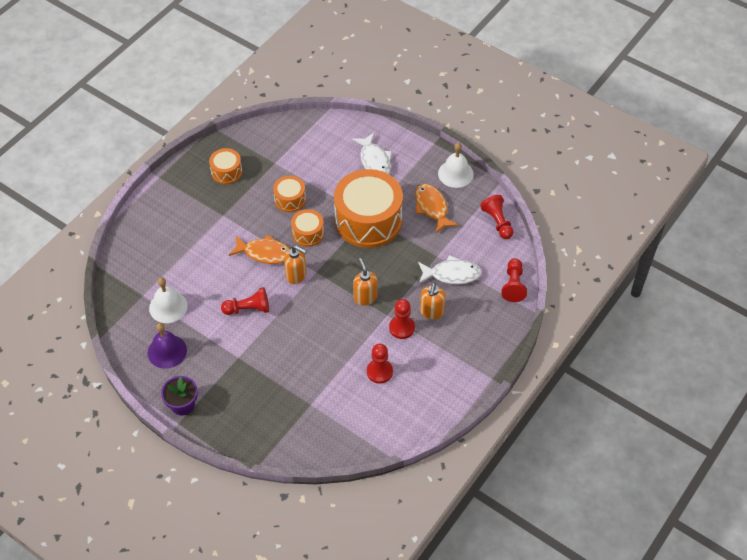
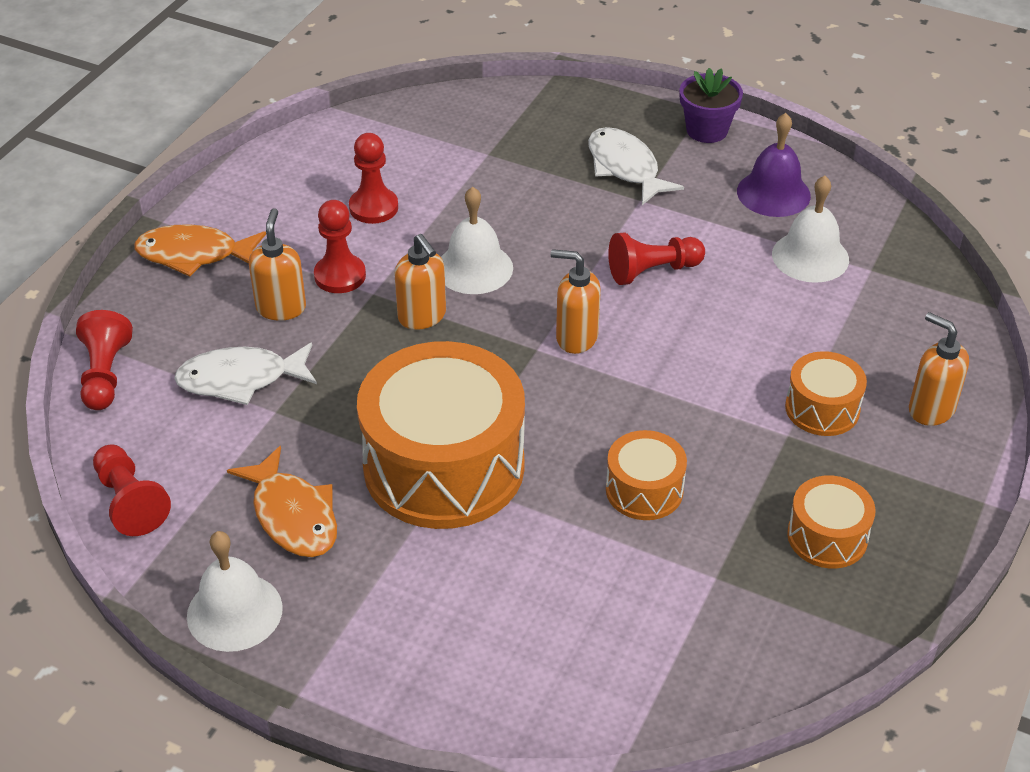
camera: 170 degrees right, 10 degrees down
orange fish [229,234,291,264] -> orange fish moved to [134,224,266,277]
orange drum [291,209,324,247] -> orange drum moved to [785,351,867,436]
white fish [352,133,392,174] -> white fish moved to [588,127,684,205]
none -> white bell [441,187,513,294]
none -> orange soap dispenser [909,312,969,426]

